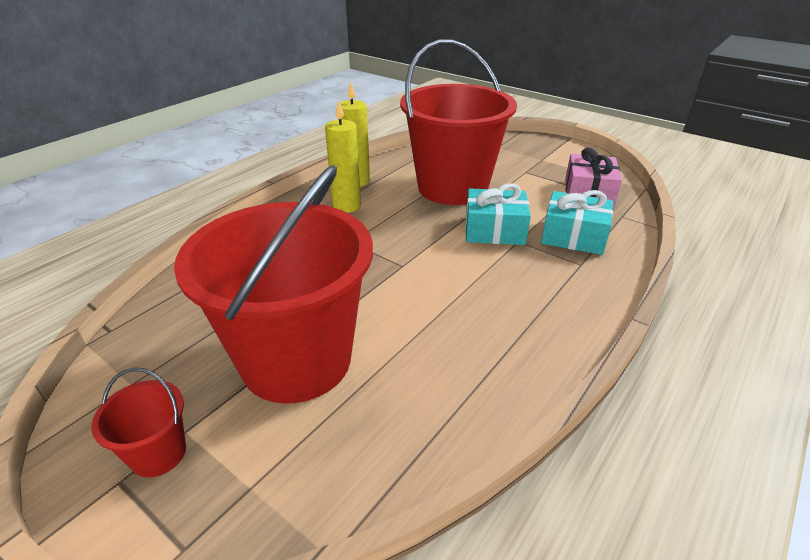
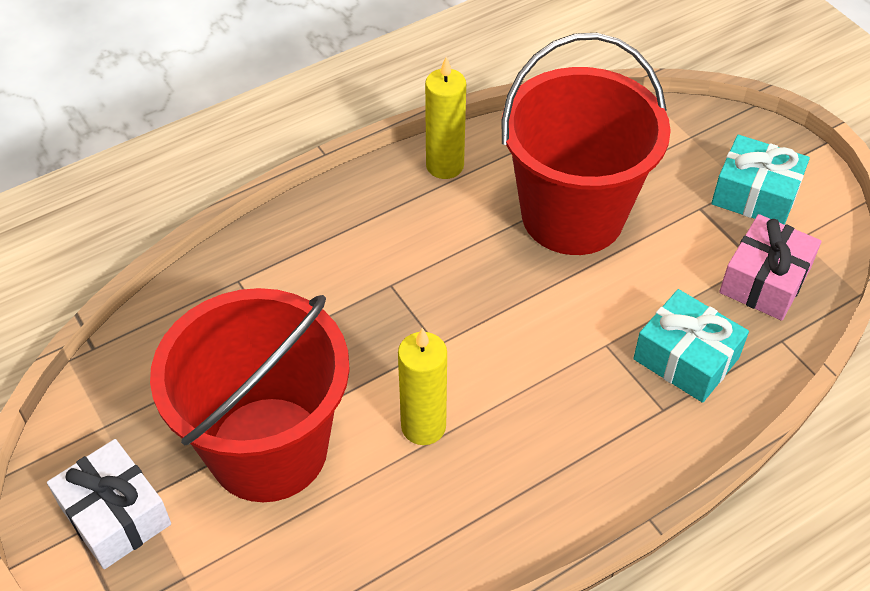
camera: 20 degrees right, 15 degrees up
red bucket [91,367,186,477] -> white gift [47,439,171,569]
yellow candle [325,100,361,213] -> yellow candle moved to [398,328,447,445]
turquoise gift [465,183,531,245] -> turquoise gift moved to [711,135,810,225]

